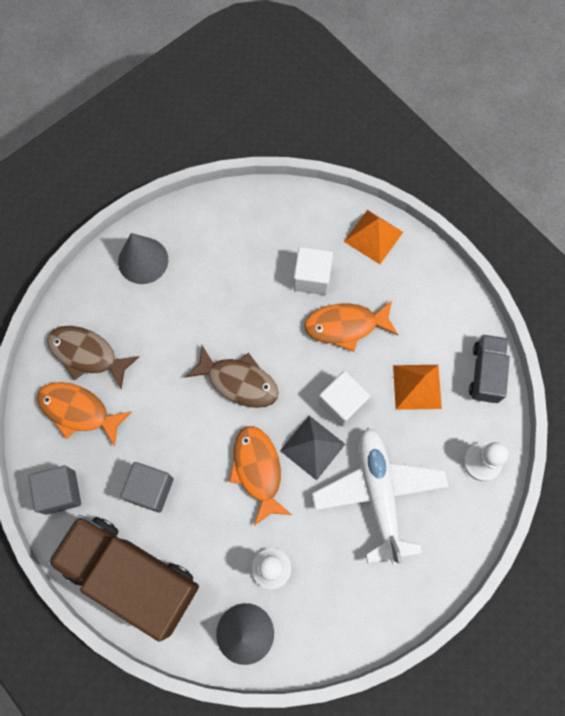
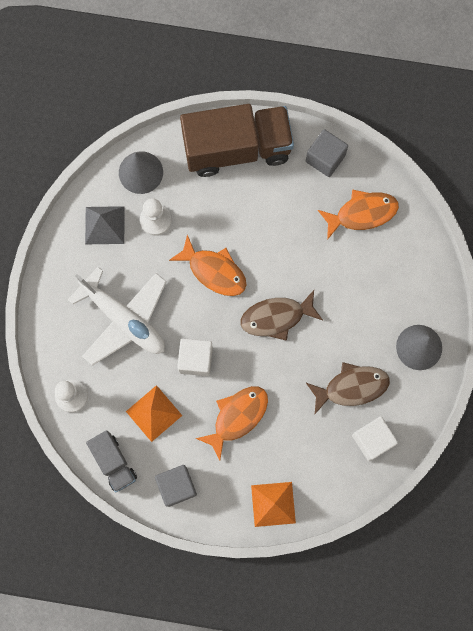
camera: 140 degrees right, 5 degrees up
brown fish [47,326,139,389] -> brown fish moved to [306,362,390,414]
grey cube [120,462,174,513] -> grey cube moved to [155,465,197,507]
grey pyramid [280,416,345,481] -> grey pyramid moved to [85,206,125,244]
white cube [293,247,333,295] -> white cube moved to [352,416,398,461]

